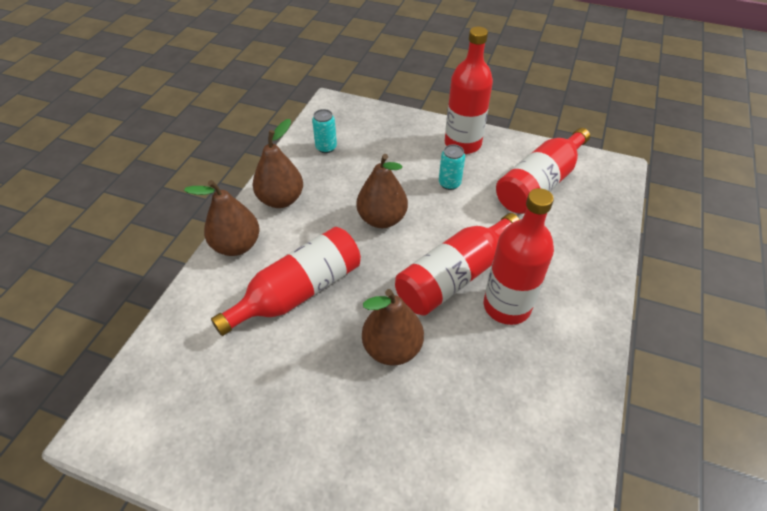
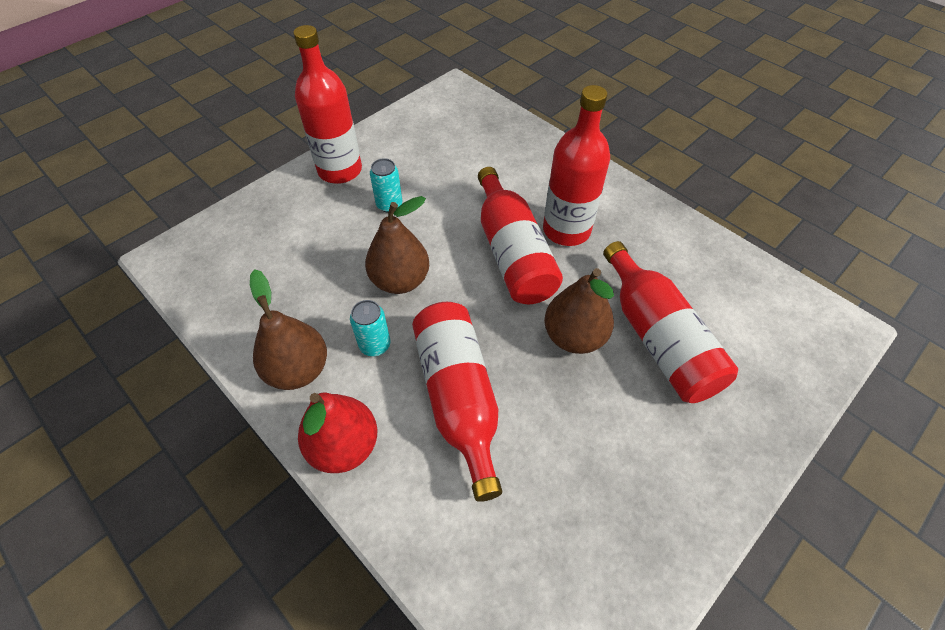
camera: 65 degrees left, 5 degrees up
brown pear [184,180,260,256] -> red pear [298,393,377,473]
turquoise can [312,109,337,153] -> turquoise can moved to [350,300,391,356]
red bottle [496,128,590,214] -> red bottle moved to [603,241,738,403]

